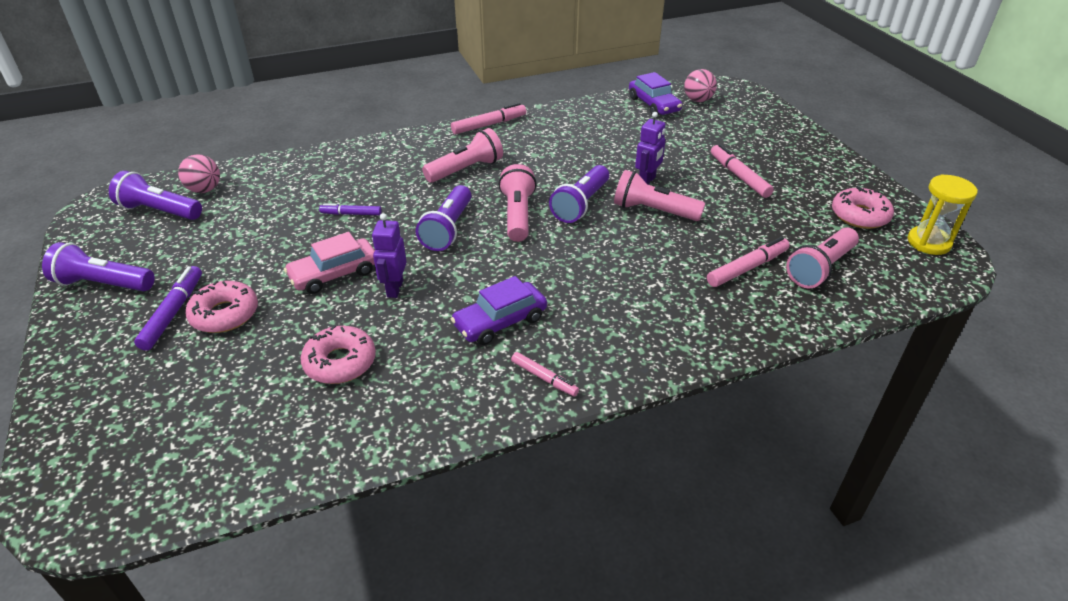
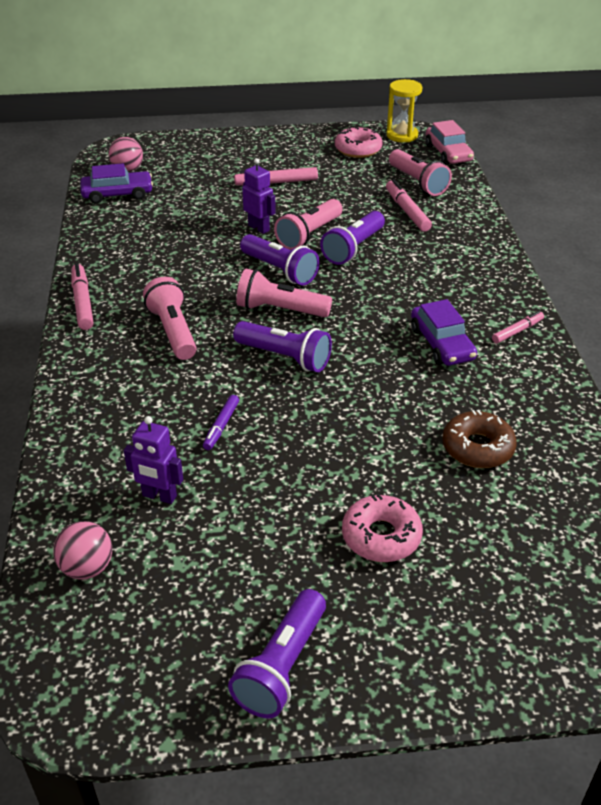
camera: 75 degrees left, 0 degrees up
purple flashlight [109,171,202,220] -> purple flashlight moved to [320,211,385,265]
purple marker [134,266,202,351] -> none
pink car [284,232,375,294] -> pink car moved to [426,120,474,165]
pink donut [301,325,376,384] -> brown donut [442,410,517,468]
purple robot [372,213,407,298] -> purple robot moved to [124,416,183,504]

